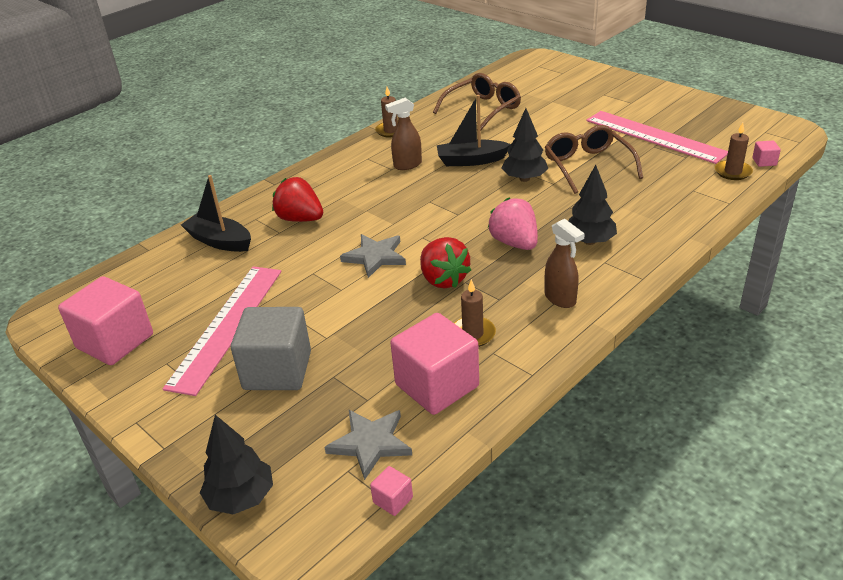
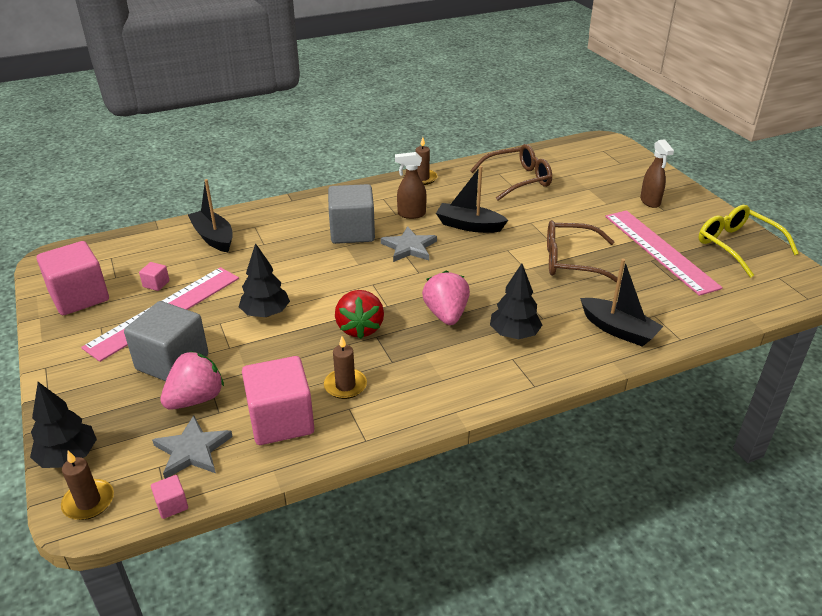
camera: 20 degrees right, 0 degrees up
red strawberry [272,177,323,222] -> none
grey star [340,234,406,278] -> grey star moved to [381,226,437,262]
black tree [501,108,548,182] -> black tree moved to [239,243,290,317]
brown glasses [545,125,643,194] -> brown glasses turned 90 degrees counterclockwise [547,220,622,284]
brown spray bottle [545,219,585,308] -> brown spray bottle moved to [640,139,674,208]
brown candle [715,123,753,180] -> brown candle moved to [61,451,114,520]
pink cube [752,140,781,167] -> pink cube moved to [139,262,170,291]
none -> pink strawberry [160,351,224,410]
none -> grey cube [328,184,375,244]
none -> black boat [580,259,664,347]
none -> yellow glasses [699,205,799,278]

